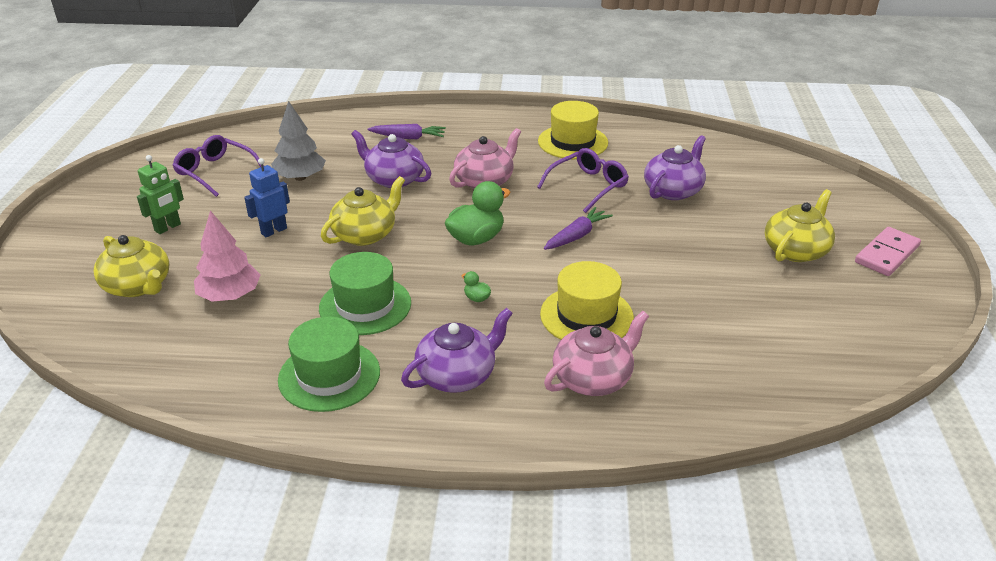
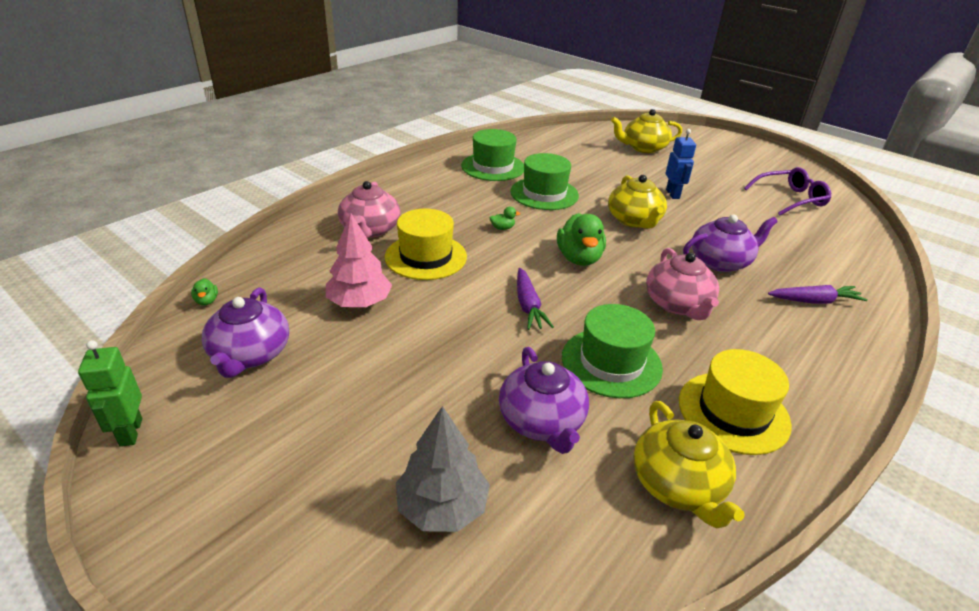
camera: 125 degrees right, 0 degrees up
green robot [137,155,184,234] -> green robot moved to [78,340,142,447]
pink tree [194,211,260,302] -> pink tree moved to [326,213,392,307]
grey tree [271,101,326,181] -> grey tree moved to [396,406,490,532]
purple carrot [367,124,446,139] -> purple carrot turned 135 degrees counterclockwise [768,285,868,304]
purple teapot [401,308,513,393] -> purple teapot moved to [202,287,289,378]
purple glasses [537,148,629,213] -> green hat [562,304,663,398]
yellow teapot [765,189,835,262] -> yellow teapot moved to [633,401,745,529]
pink domino [855,227,921,276] -> none
none -> green duck [191,278,218,306]

